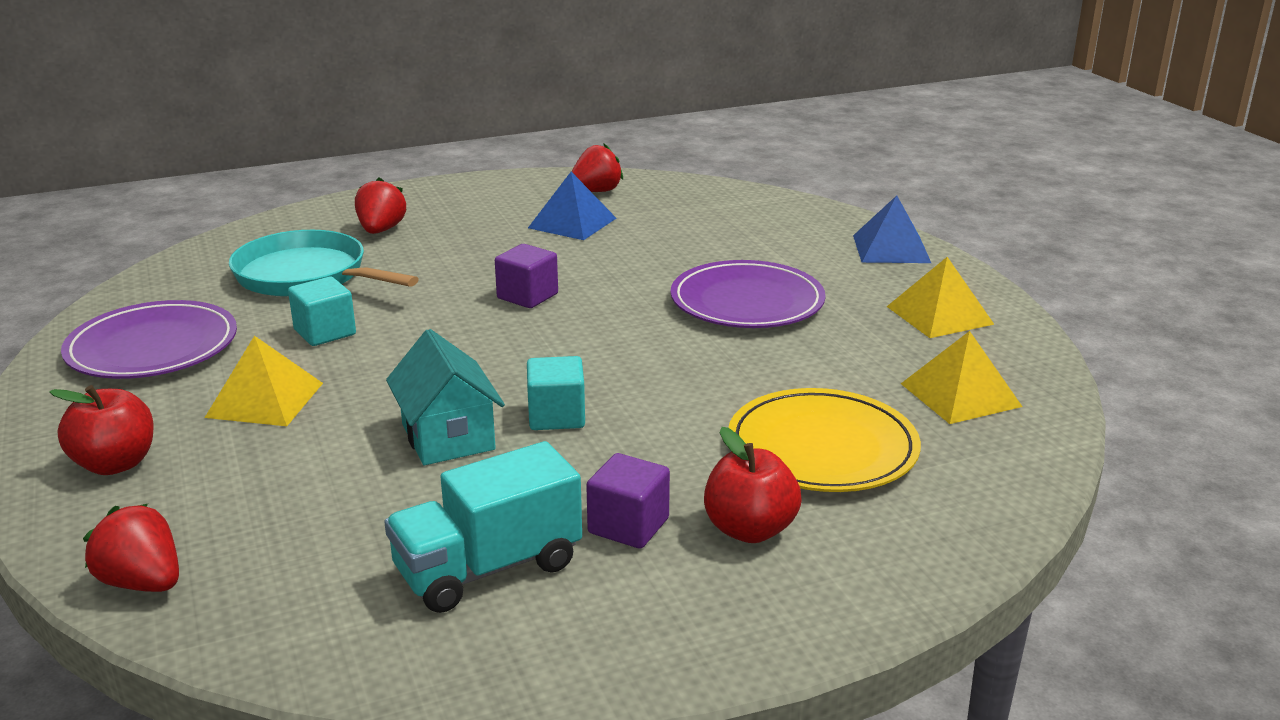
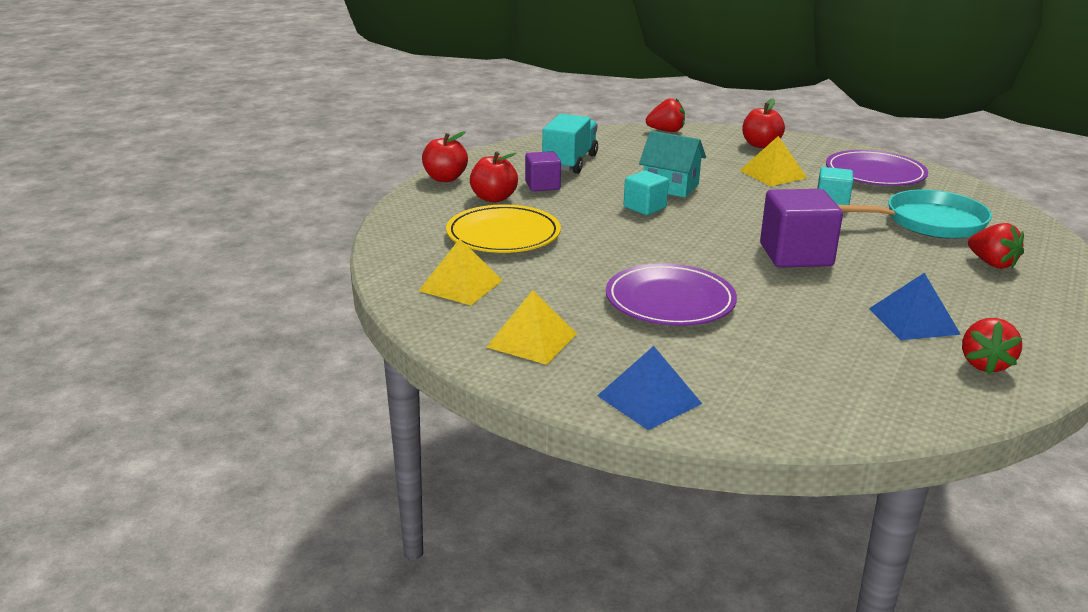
camera: 140 degrees right, 0 degrees up
purple cube [495,244,558,308] -> purple cube [760,189,843,268], size x1.70
none -> red apple [422,131,468,182]

